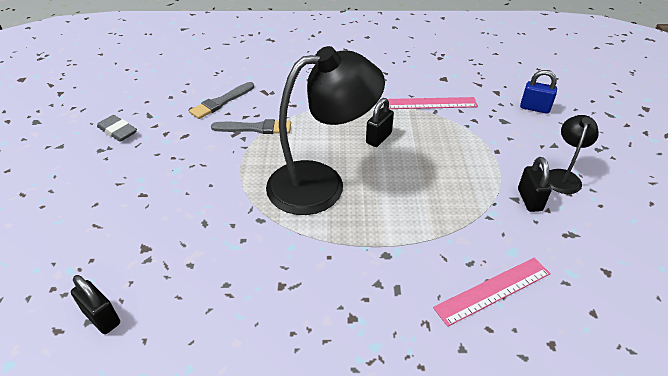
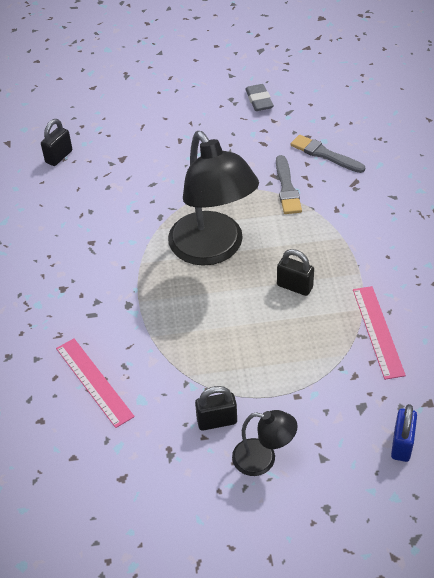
camera: 85 degrees right, 5 degrees up
grey eraser [97,115,137,142] -> grey eraser turned 45 degrees counterclockwise [245,84,274,111]

